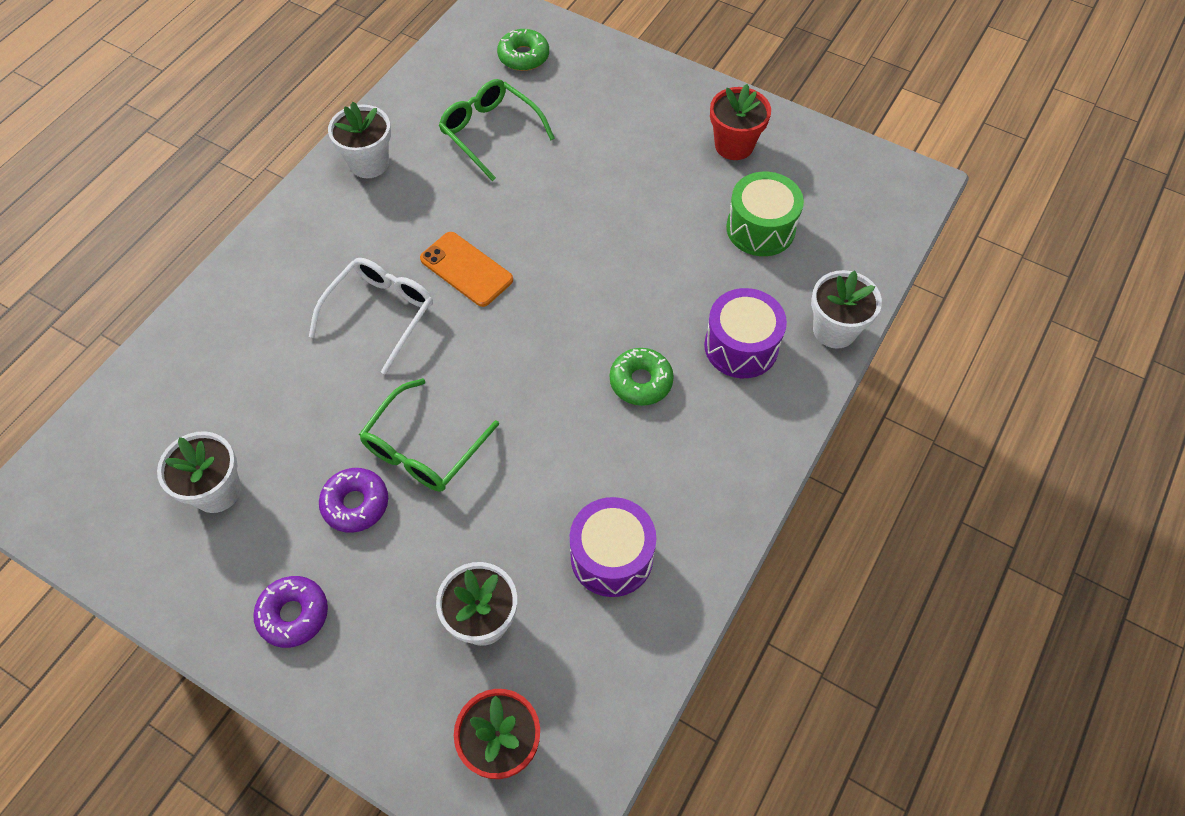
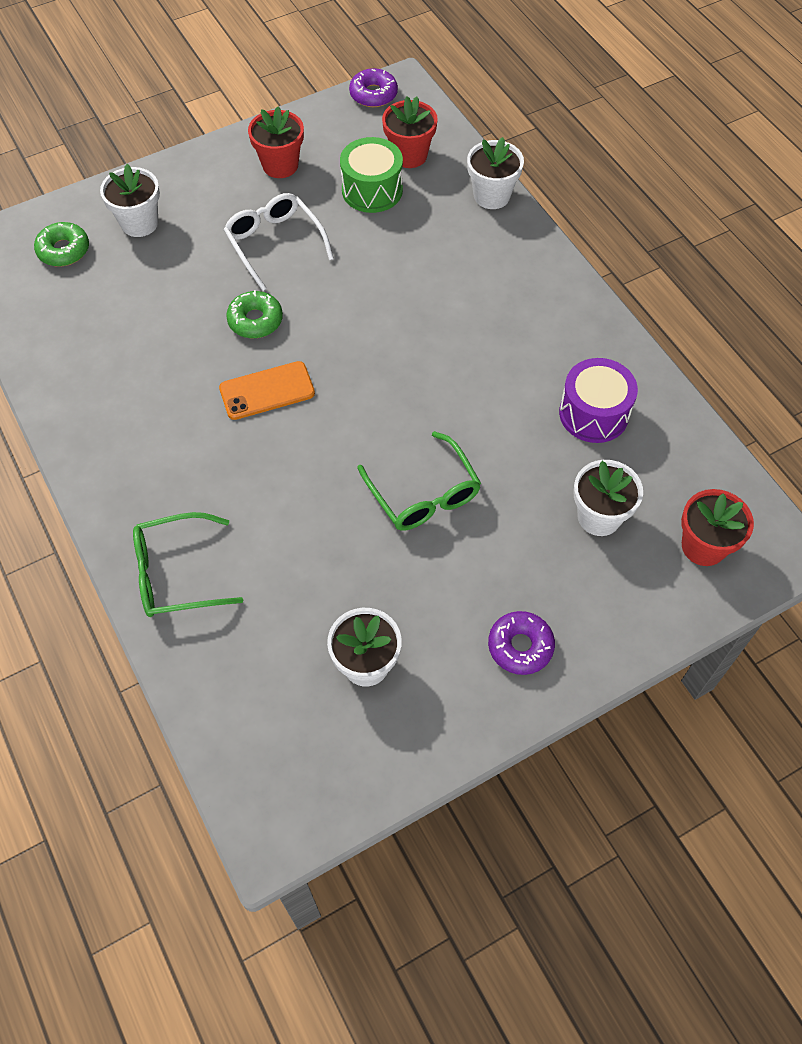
camera: 60 degrees left, 0 degrees up
white glasses [309,258,433,375] -> white glasses moved to [224,193,334,291]
purple donut [319,468,388,533] -> purple donut moved to [349,68,398,107]
white flower pot [328,102,391,178] -> white flower pot moved to [100,164,160,237]
green glasses [439,79,555,181] -> green glasses moved to [133,512,243,617]
green donut [610,348,674,406] -> green donut moved to [226,290,283,338]
purple drum [704,288,787,378] -> none
none -> red flower pot [382,96,438,168]

